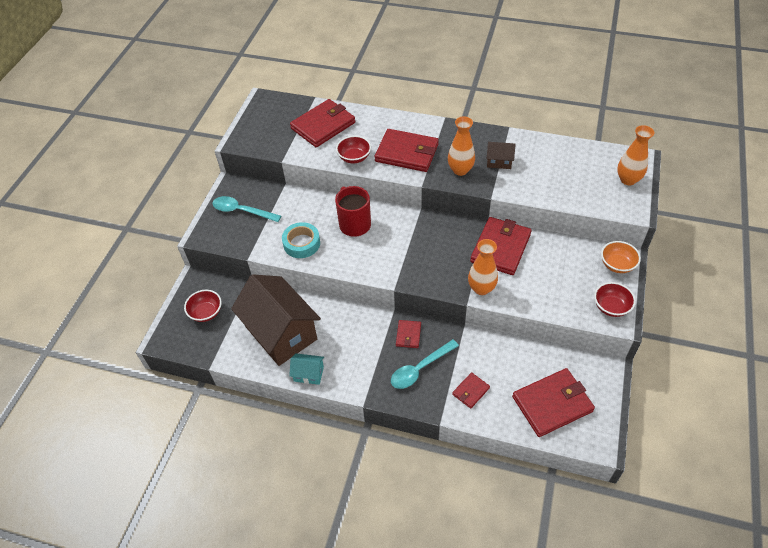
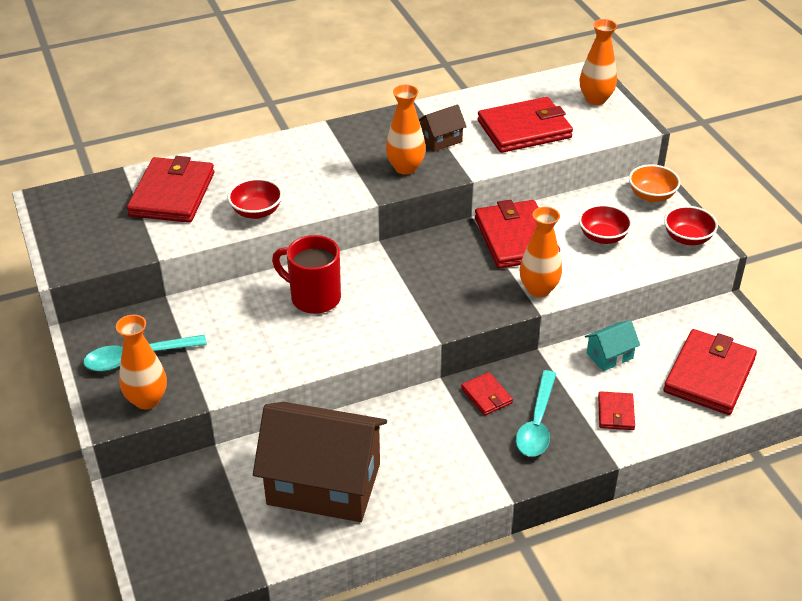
camera: 40 degrees left, 10 degrees down
red bowl [184,290,222,322] -> red bowl moved to [579,204,632,244]
turquoise tape [282,222,320,258] -> none
turquoise house [289,353,324,385] -> turquoise house moved to [585,321,640,371]
red wallet [374,129,439,172] -> red wallet moved to [477,97,573,153]
none -> orange vase [116,315,167,409]

